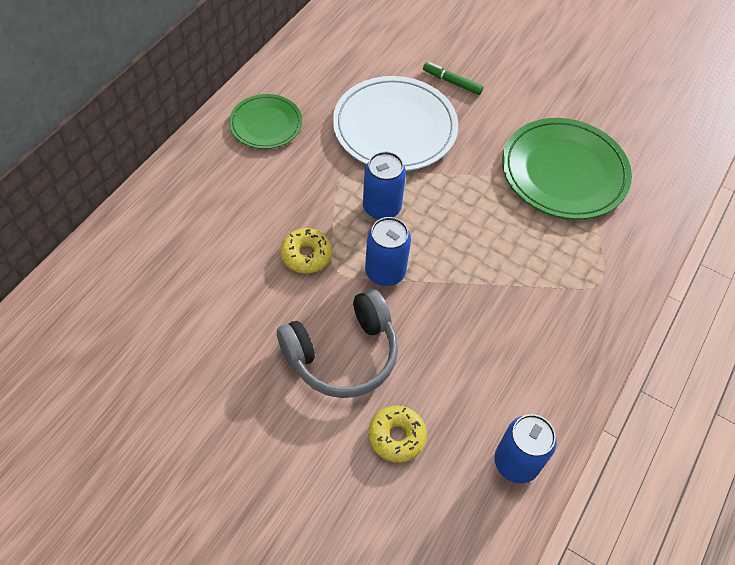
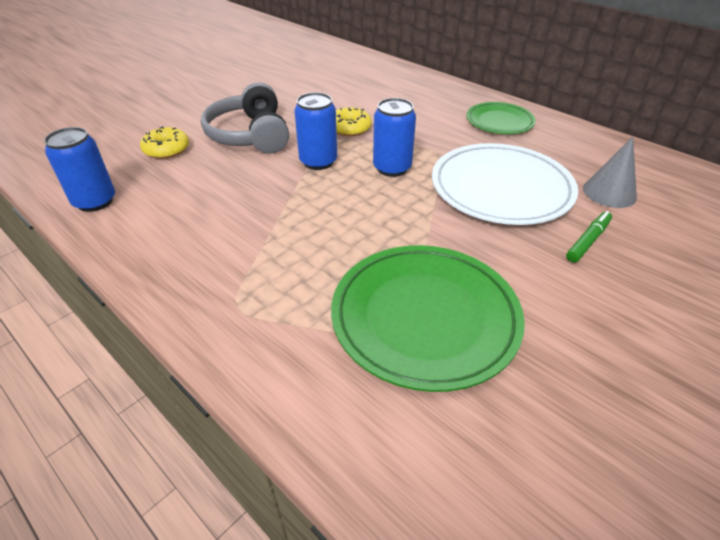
camera: 105 degrees right, 15 degrees down
none -> grey cone [583,137,637,208]

